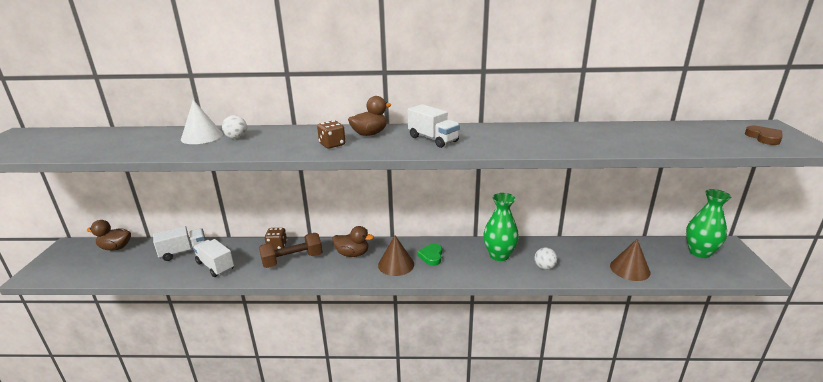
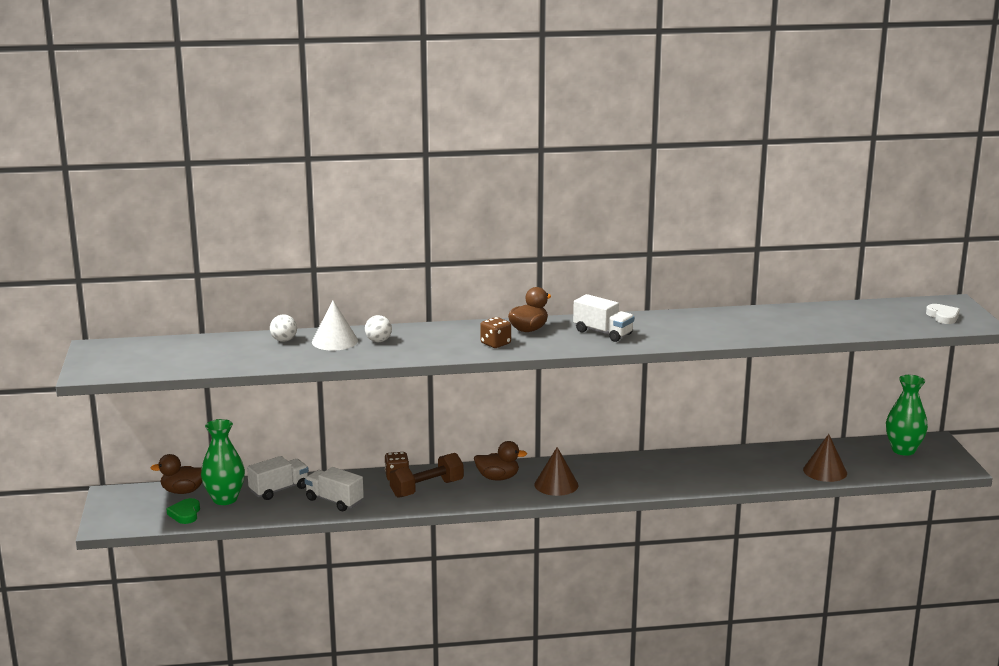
camera: 10 degrees left, 5 degrees down
green heart [417,244,442,266] -> green heart moved to [166,498,200,524]
green vase [483,193,519,261] -> green vase moved to [201,419,245,505]
white ball [534,247,557,270] -> white ball moved to [270,315,297,342]
brown heart [745,126,782,145] -> white heart [926,304,960,324]

